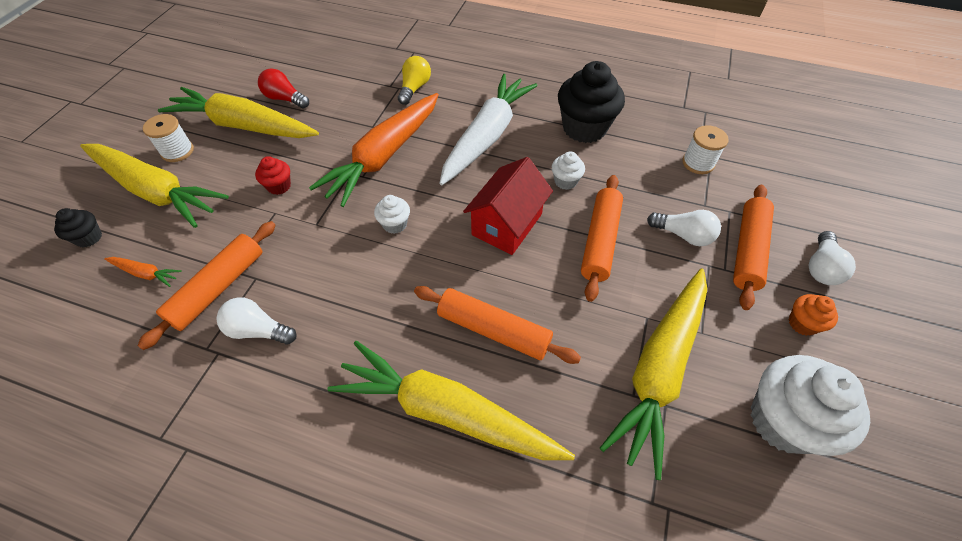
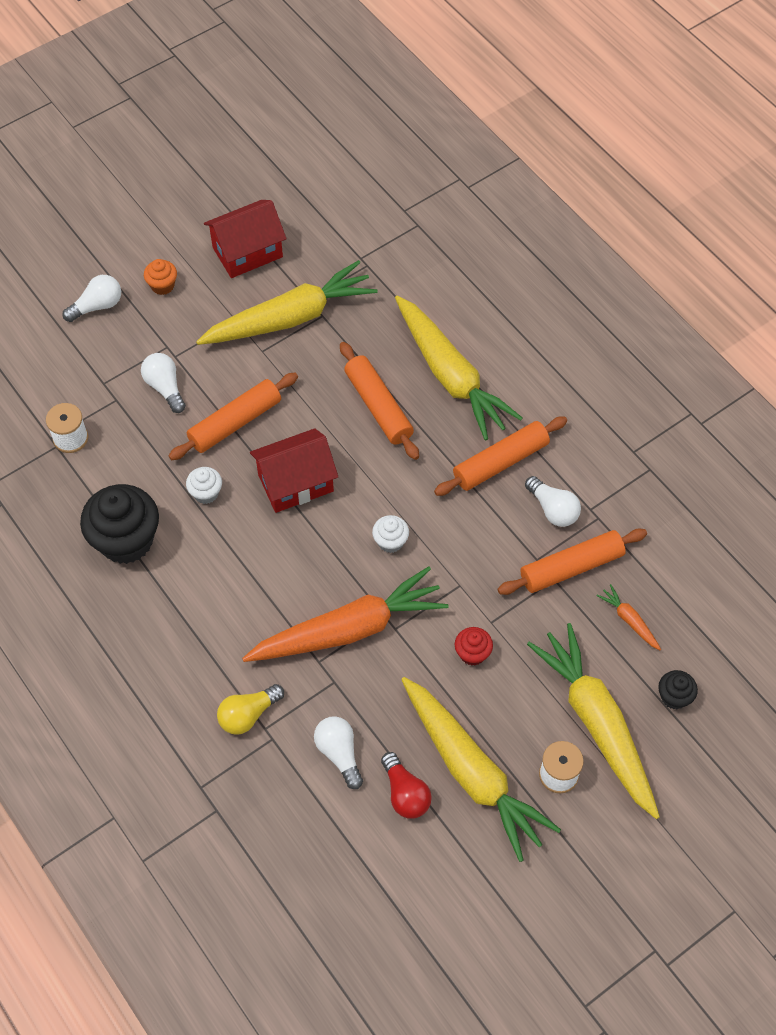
camera: 145 degrees left, 5 degrees up
white carrot [439,74,538,185] -> none
orange rolling pin [733,185,774,310] -> orange rolling pin moved to [434,416,567,496]
white cupcake [751,355,870,456] -> red house [204,200,287,278]
none -> white light bulb [314,716,363,789]

